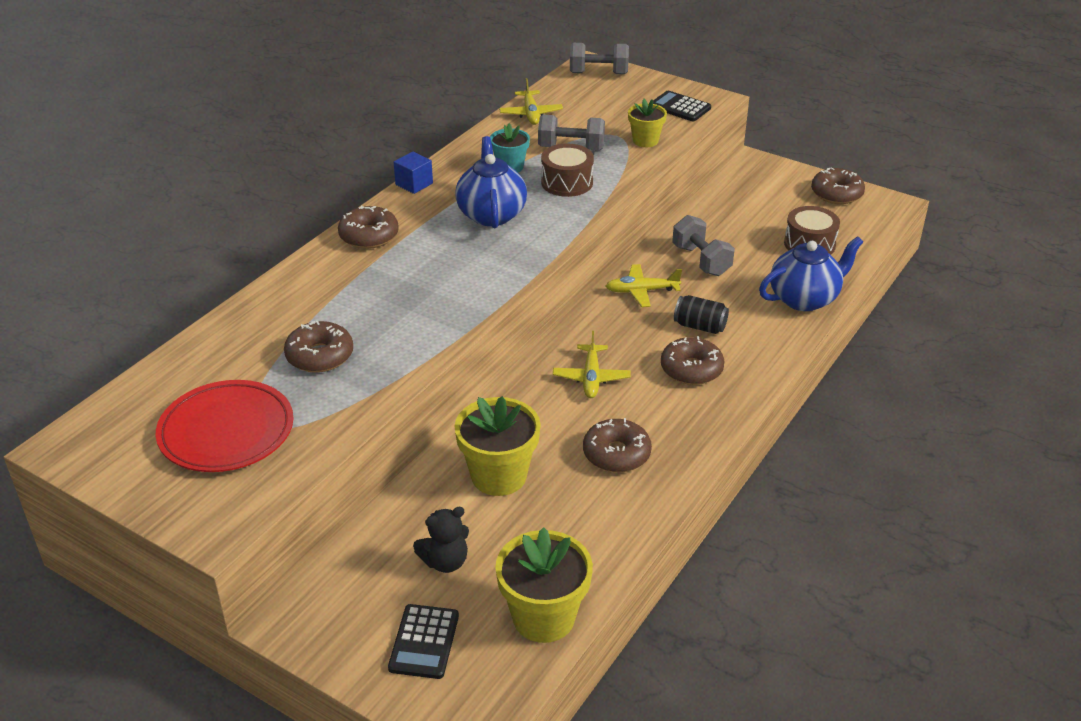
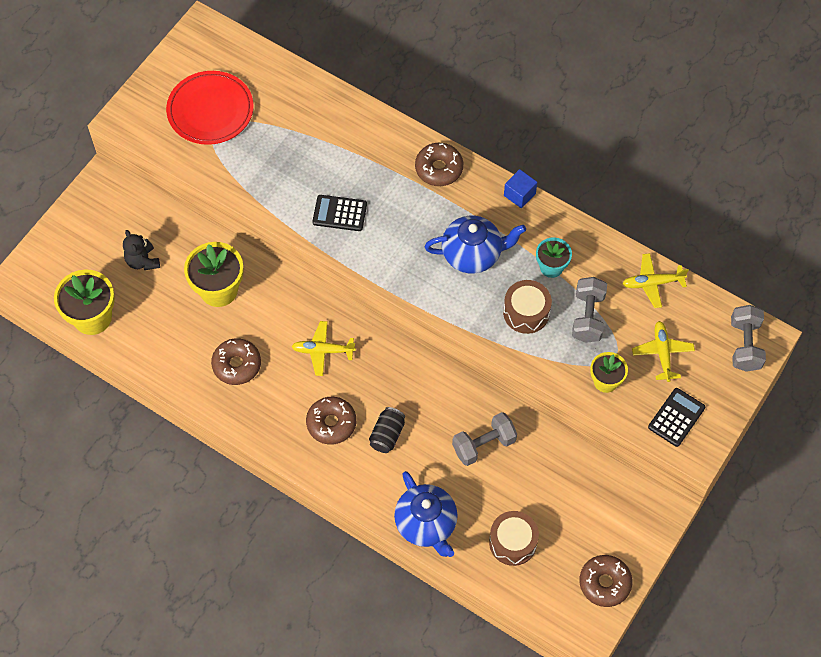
camera: 90 degrees right, 25 degrees up
brown donut [284,321,353,373] -> none
black calculator [388,604,459,679] -> black calculator moved to [312,195,367,231]
yellow plane [606,264,682,307] -> yellow plane moved to [632,321,695,382]

